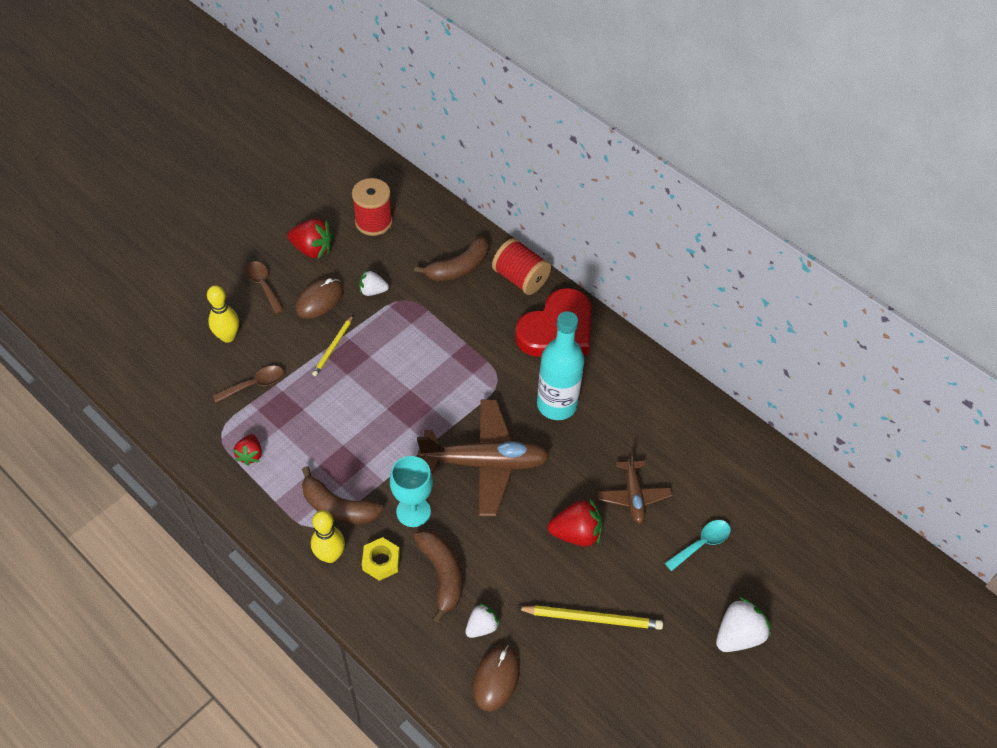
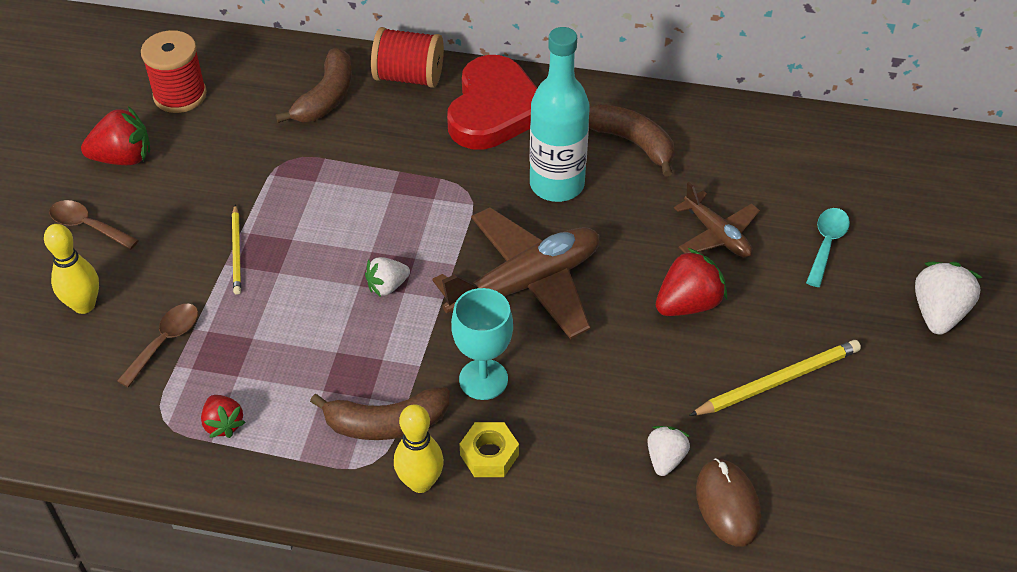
camera: 30 degrees left, 5 degrees down
brown mouse [295,278,344,318] -> none
white strawberry [359,270,389,296] -> white strawberry moved to [365,257,410,297]
brown banana [414,530,462,623] -> brown banana moved to [589,104,674,177]

